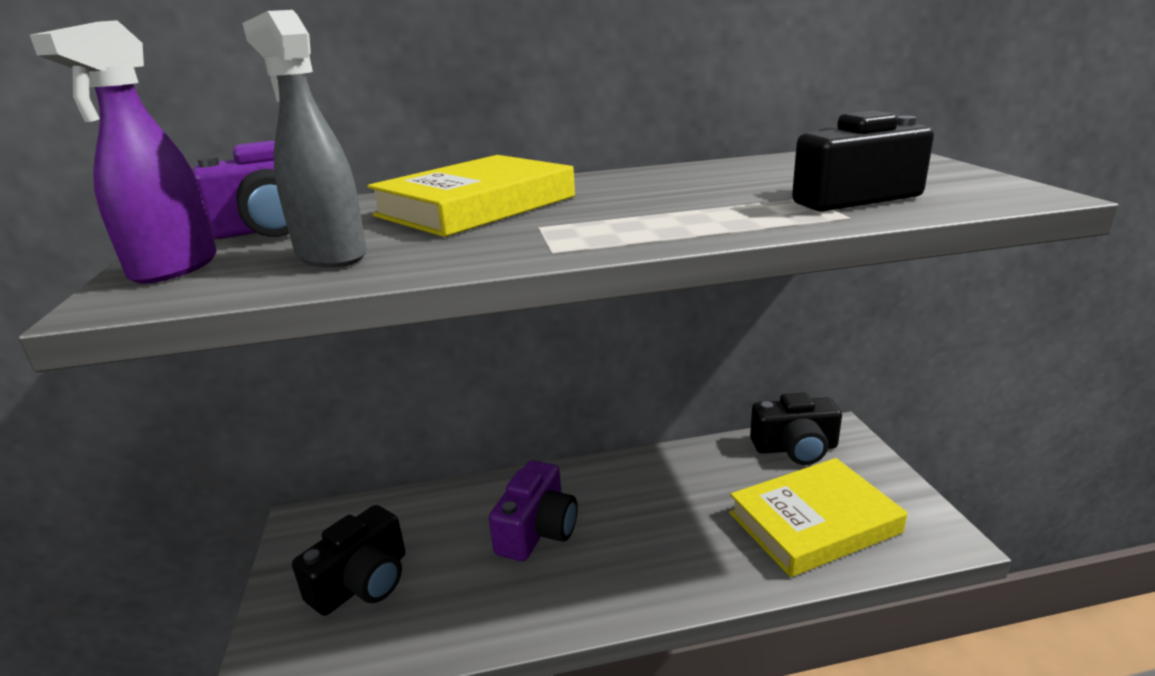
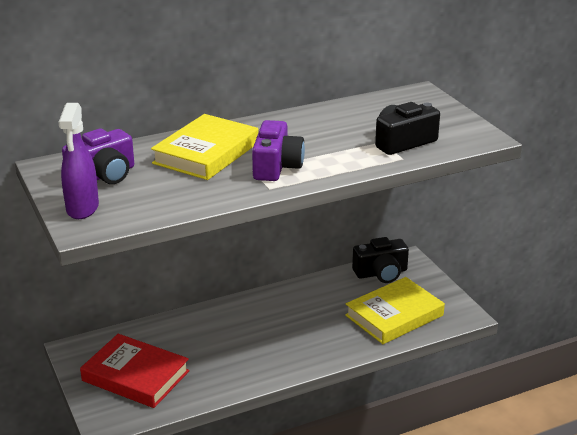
camera: 15 degrees left, 5 degrees up
grey spray bottle [243,10,367,268] -> none
black camera [292,505,405,616] -> red book [80,334,190,408]
purple camera [489,460,578,561] -> purple camera moved to [252,120,305,181]

